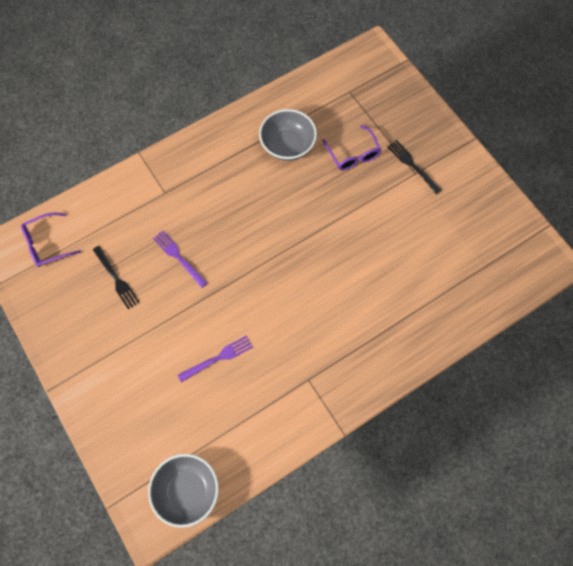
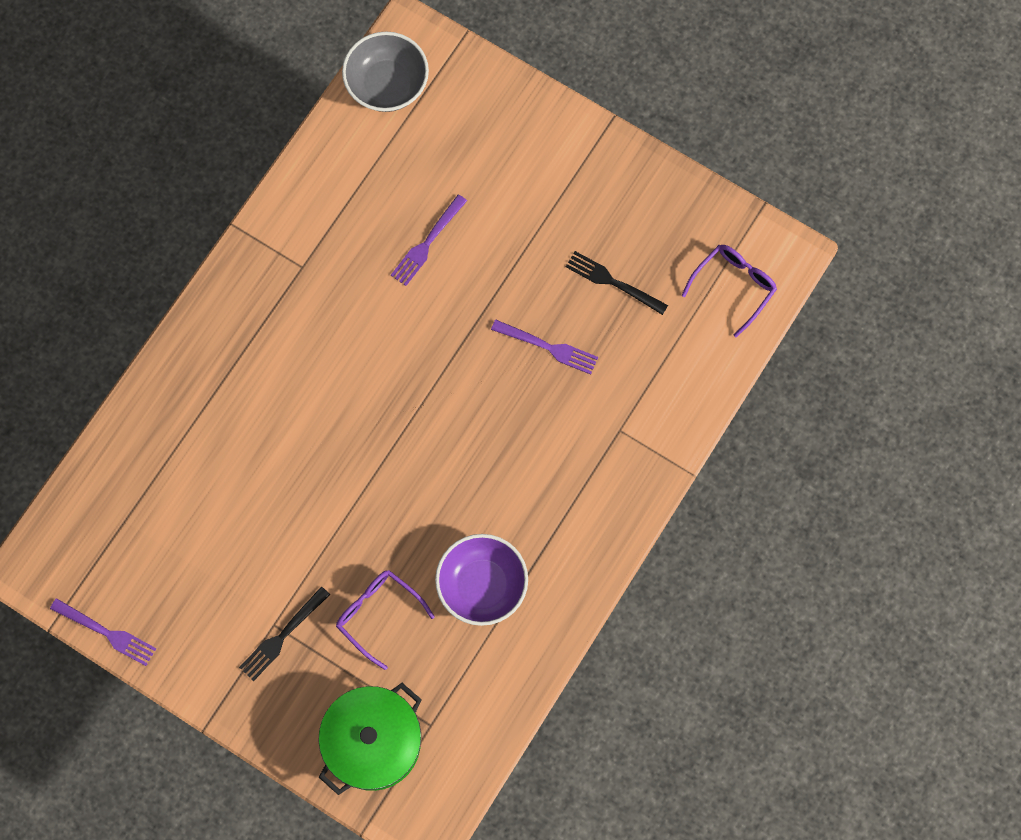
camera: 155 degrees right, 5 degrees up
grey bowl [259,109,317,161] -> purple bowl [435,534,528,626]
black fork [387,140,441,194] -> black fork turned 105 degrees clockwise [239,586,330,681]
none -> purple fork [50,598,156,666]
none -> green pot [319,683,422,795]

